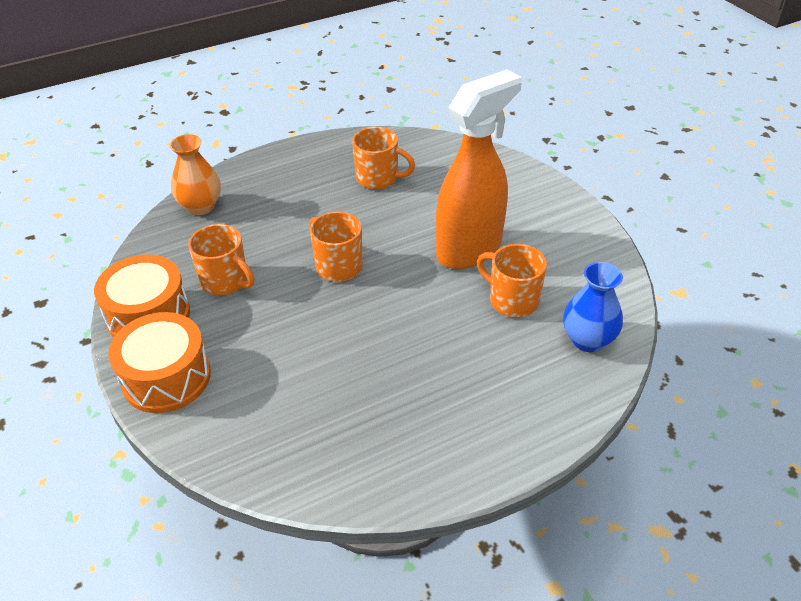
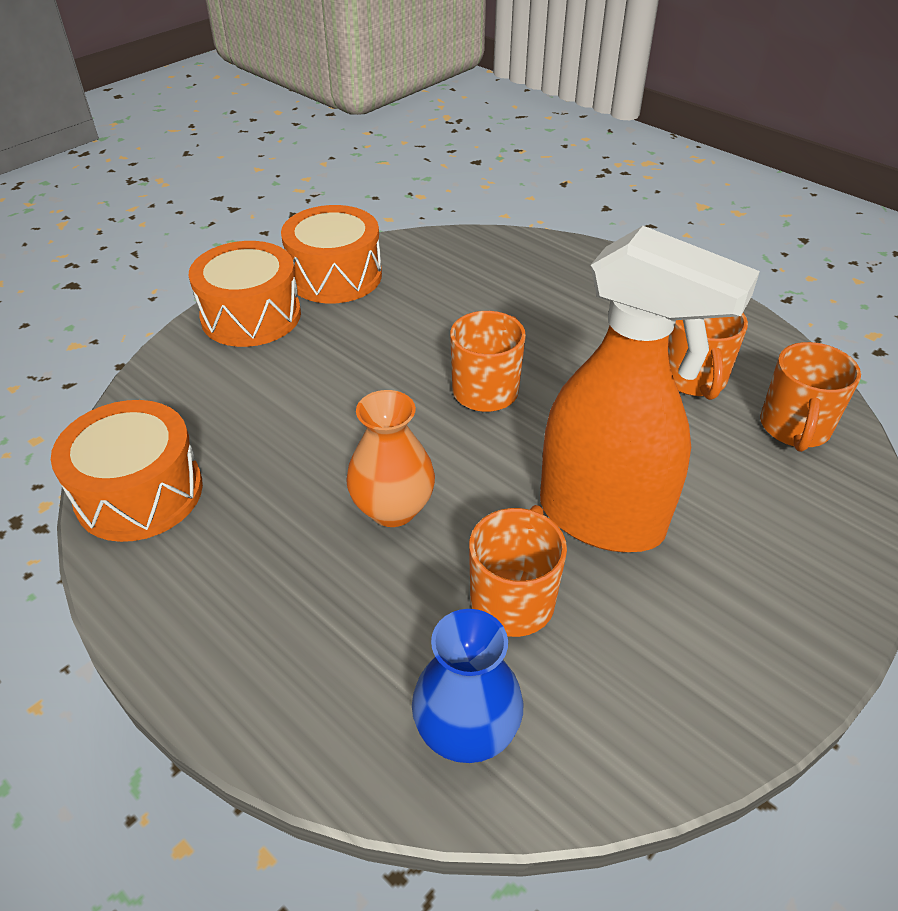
camera: 70 degrees right, 0 degrees up
orange vase [169,134,221,215] -> orange vase moved to [346,390,435,527]
orange mug [188,224,254,295] -> orange mug moved to [760,342,861,452]
none -> orange drum [51,400,203,542]

